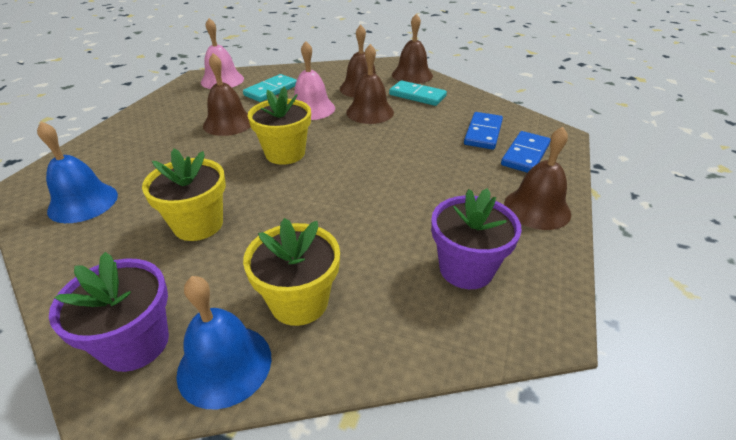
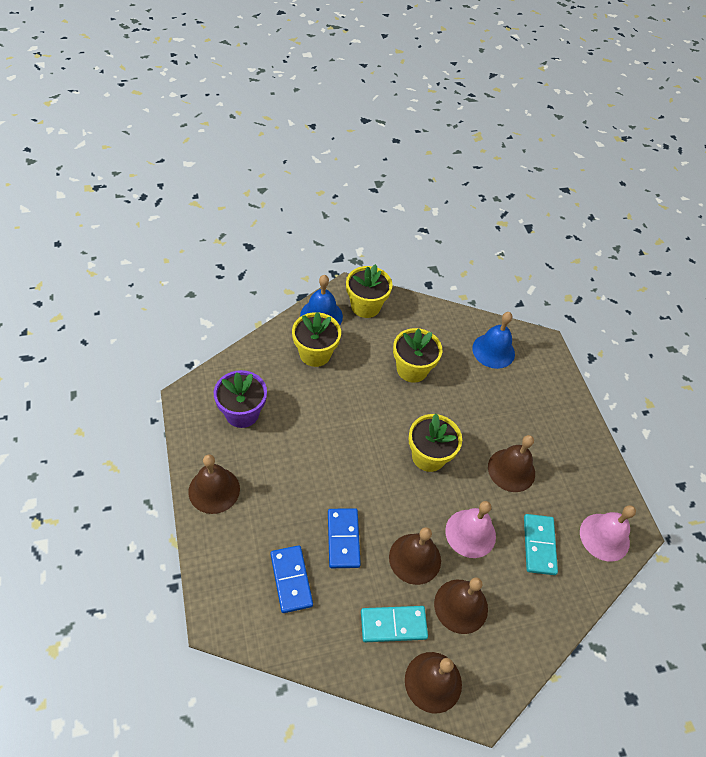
camera: 140 degrees right, 15 degrees up
purple flower pot [49,252,169,372] -> yellow flower pot [346,264,392,318]
blue domino [501,131,550,173] -> blue domino moved to [328,508,361,568]

